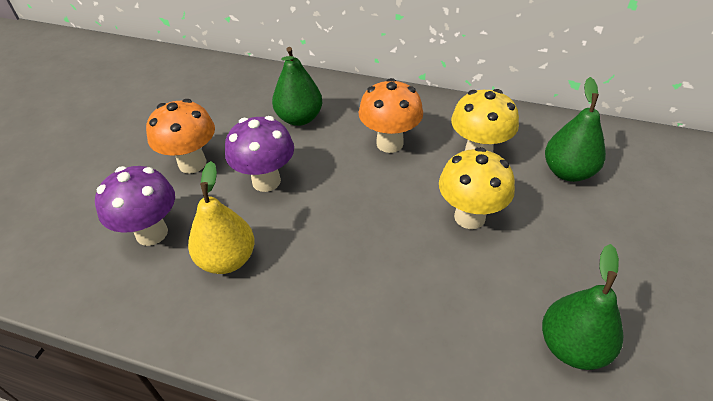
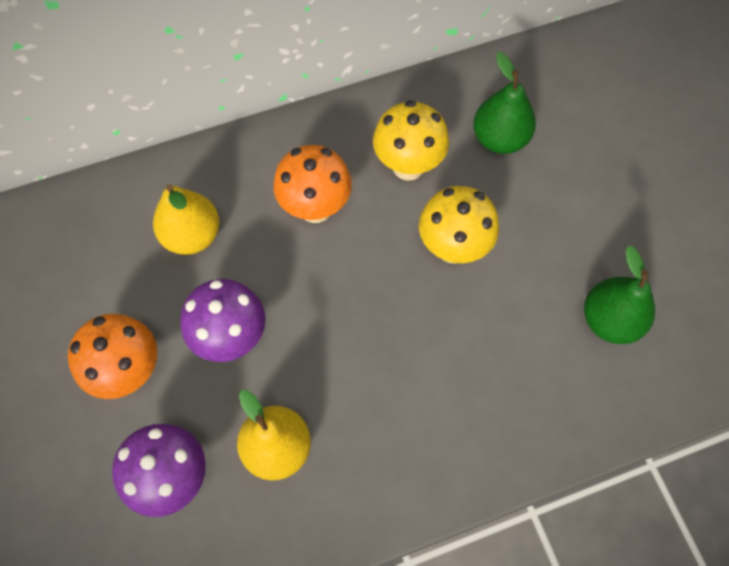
camera: 40 degrees left, 20 degrees up
green pear [272,47,323,126] -> yellow pear [153,184,220,255]

